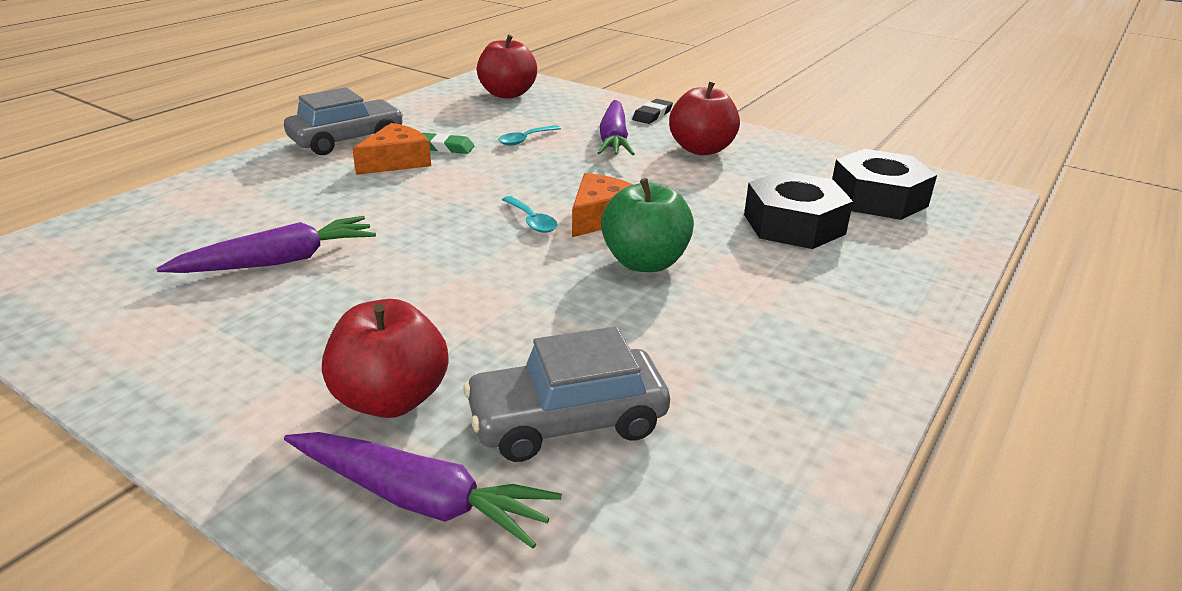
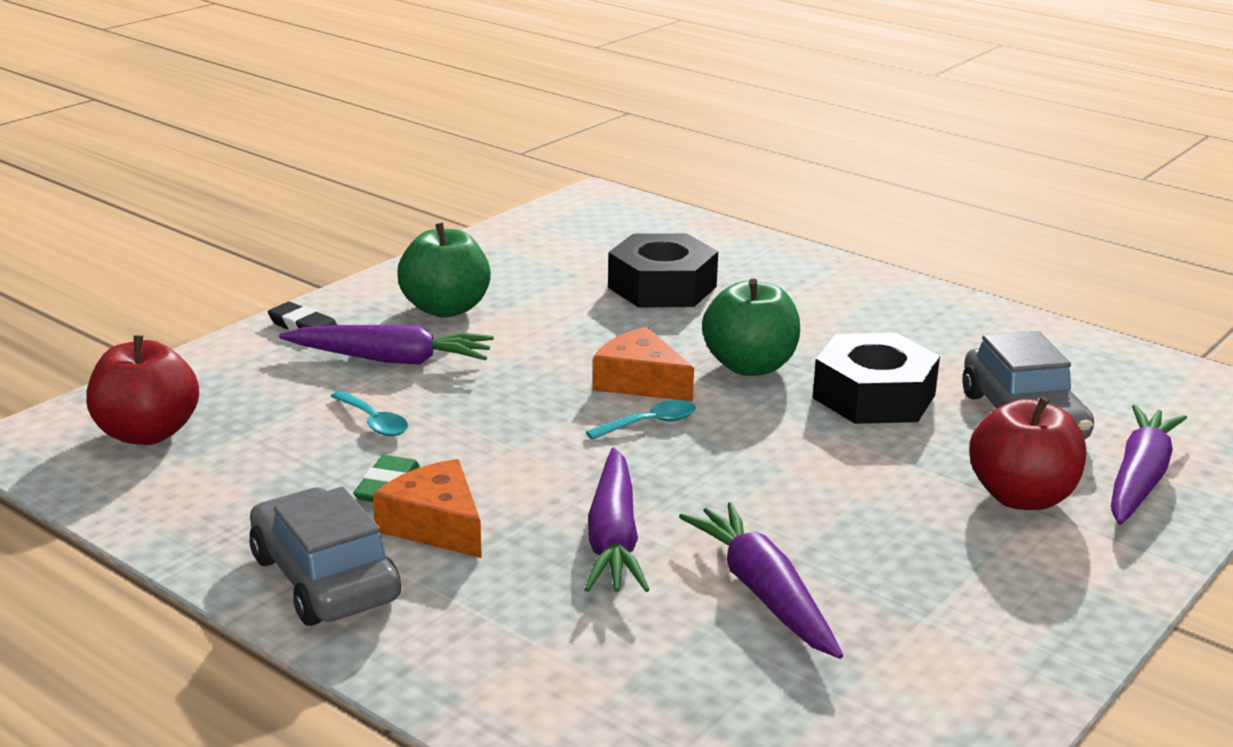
camera: 85 degrees left, 5 degrees down
red apple [669,82,740,155] -> green apple [397,223,491,318]
black nut [832,149,937,220] -> black nut moved to [813,333,940,424]
none -> purple carrot [584,448,650,592]

